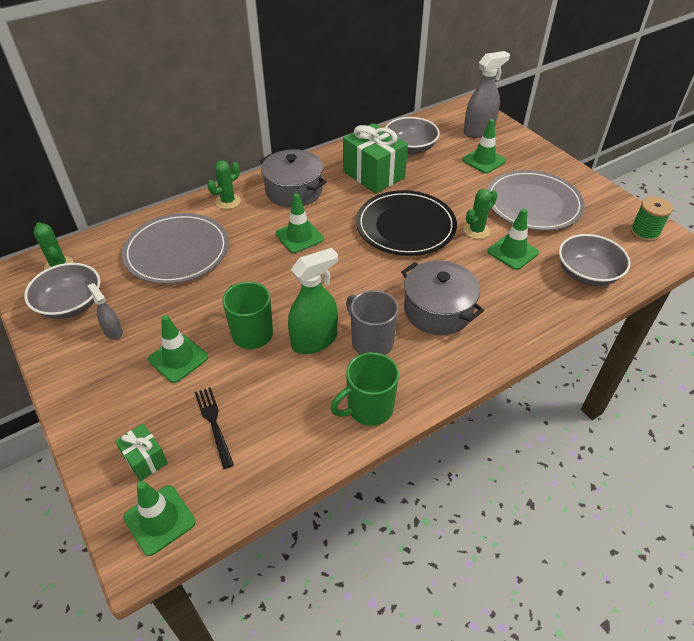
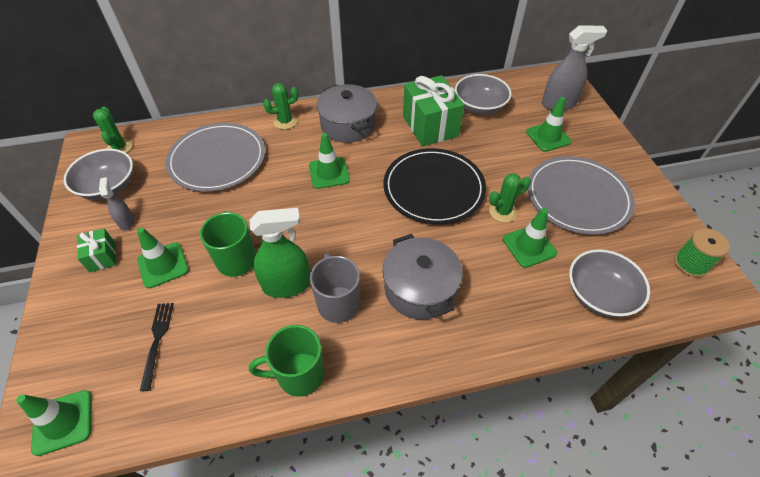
camera: 20 degrees right, 5 degrees up
green gift [115,424,168,481] -> green gift moved to [77,228,116,272]

